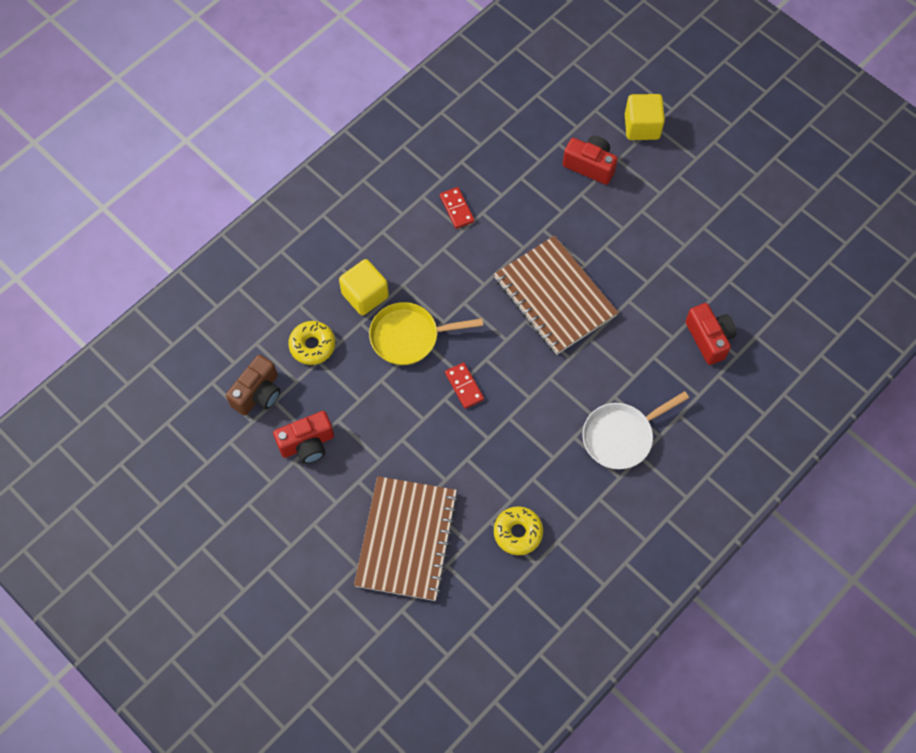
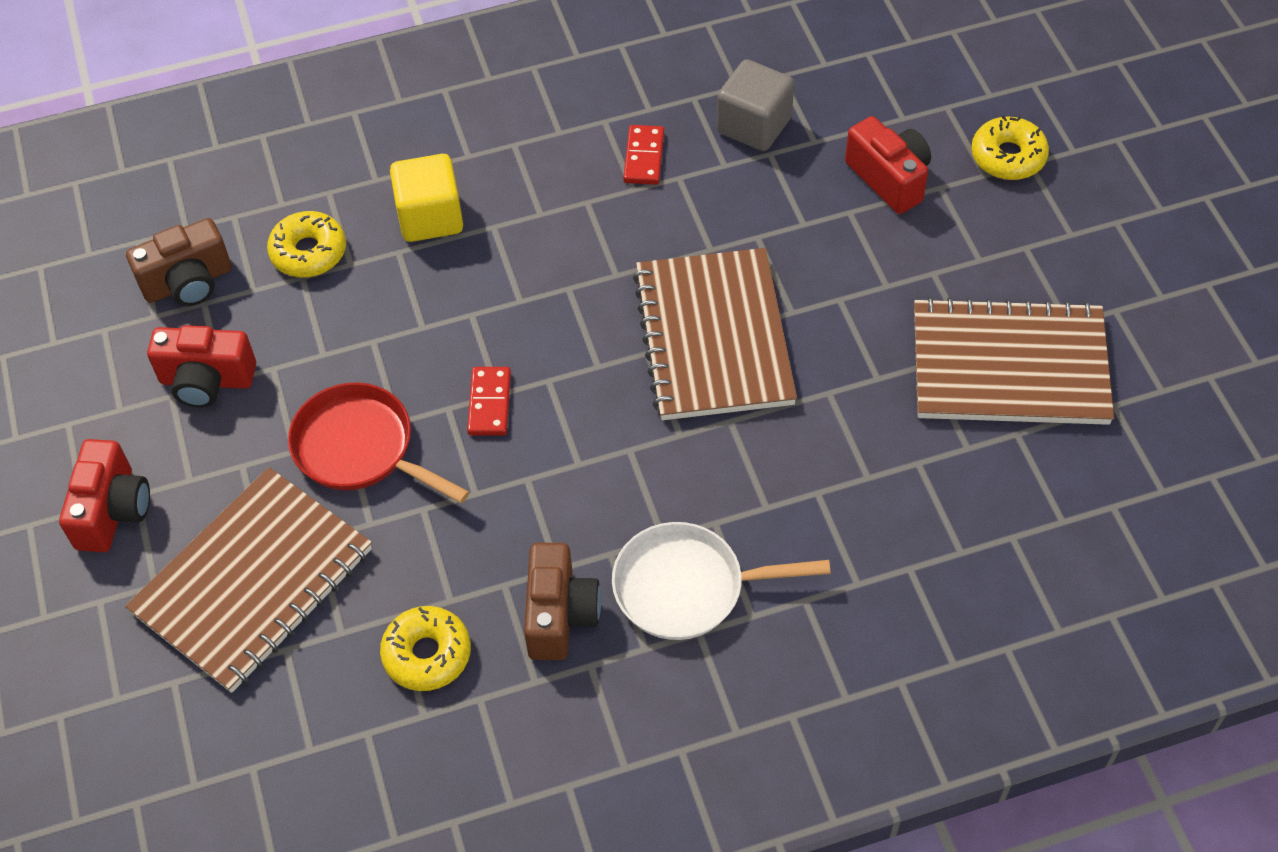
camera: 30 degrees right, 10 degrees down
yellow pan [369,302,483,365] -> none
yellow cube [625,94,665,140] -> yellow donut [971,116,1049,180]
red camera [685,303,736,365] -> red camera moved to [59,439,150,552]
none -> red pan [288,383,470,503]
none -> brown camera [524,543,601,660]
none -> grey cube [717,59,794,151]
none -> brown notebook [914,297,1114,425]

